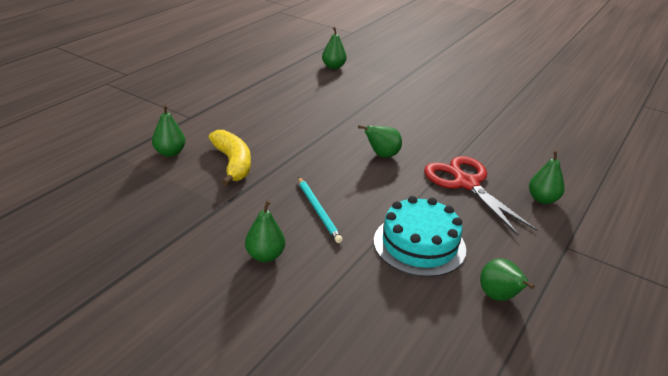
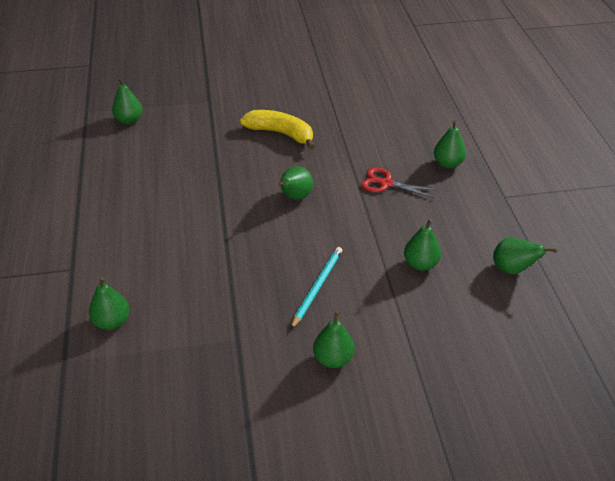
camera: 40 degrees left, 10 degrees up
yellow banana [209,130,251,186] -> yellow banana moved to [240,110,315,150]
turquoise pencil [298,177,343,243] -> turquoise pencil turned 90 degrees counterclockwise [291,247,342,329]
turquoise cake [374,196,466,277] -> green pear [404,219,441,271]
red scissors [424,156,537,235] -> red scissors [361,168,437,198], size x0.57

